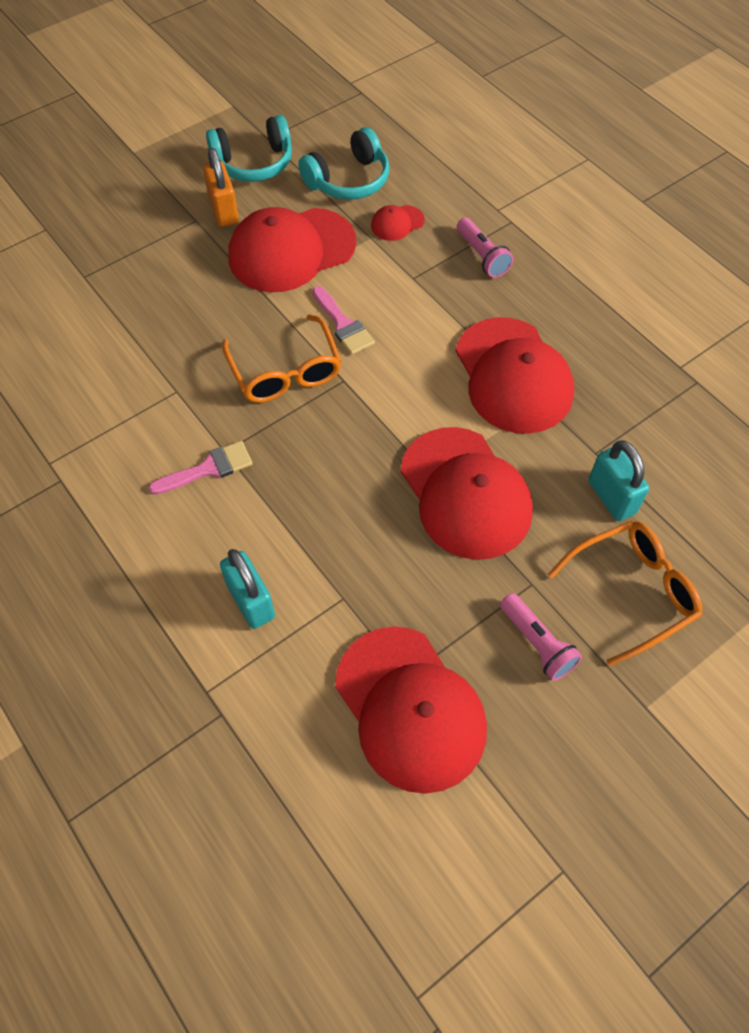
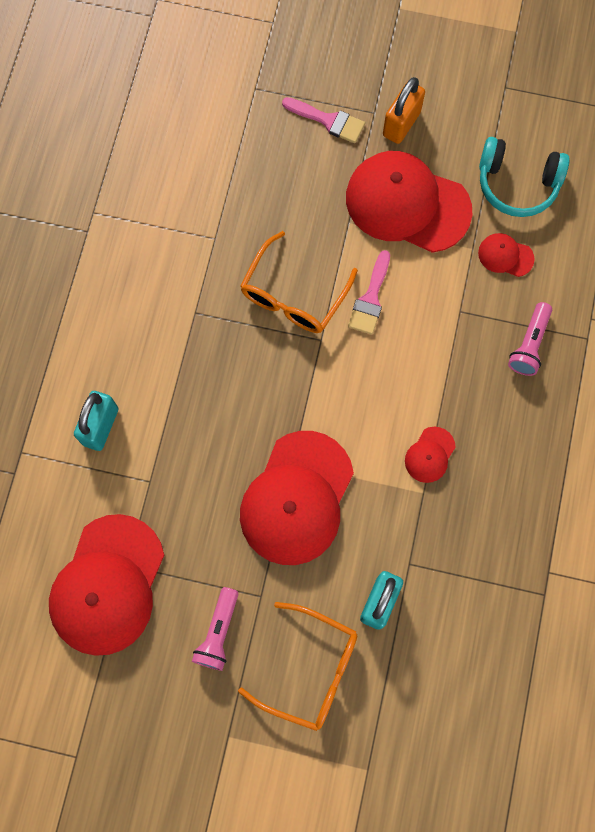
camera: 50 degrees right, 15 degrees up
pink brush [148,441,253,495] -> pink brush moved to [282,97,365,143]
turquoise headphones [206,115,292,182] -> none
red cap [456,317,574,434] -> red cap [405,427,456,483], size x0.43

